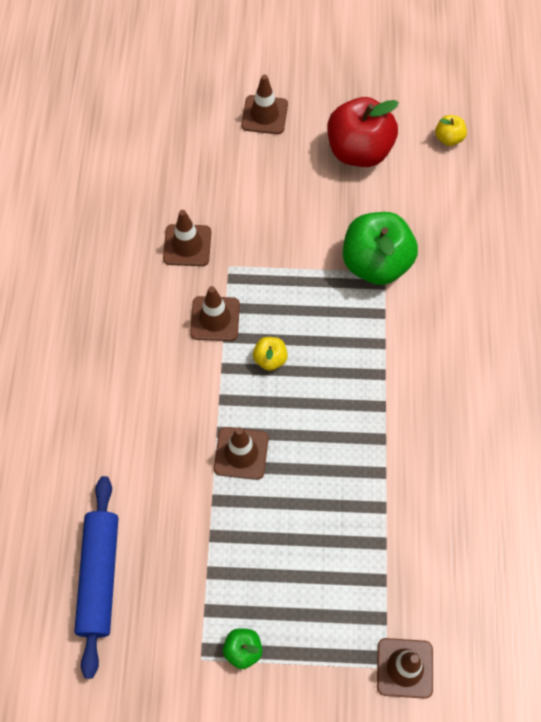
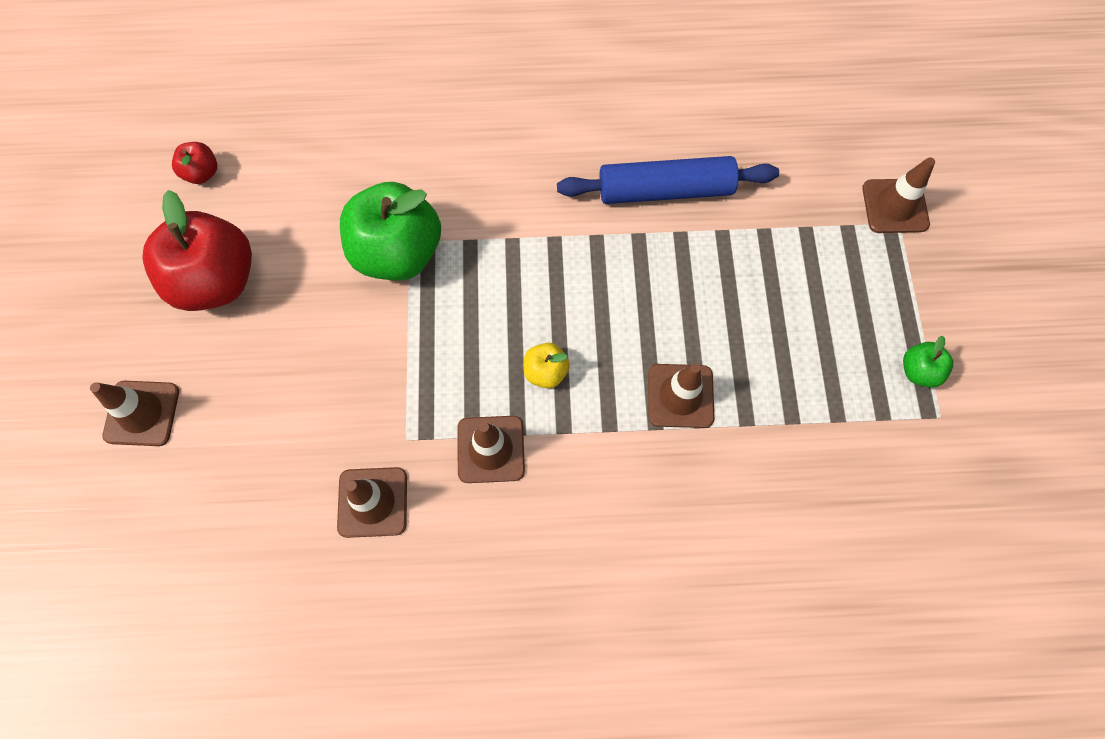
camera: 95 degrees left, 5 degrees up
blue rolling pin [74,476,118,679] -> blue rolling pin moved to [557,156,779,204]
yellow apple [435,115,467,146] -> red apple [172,142,217,184]

